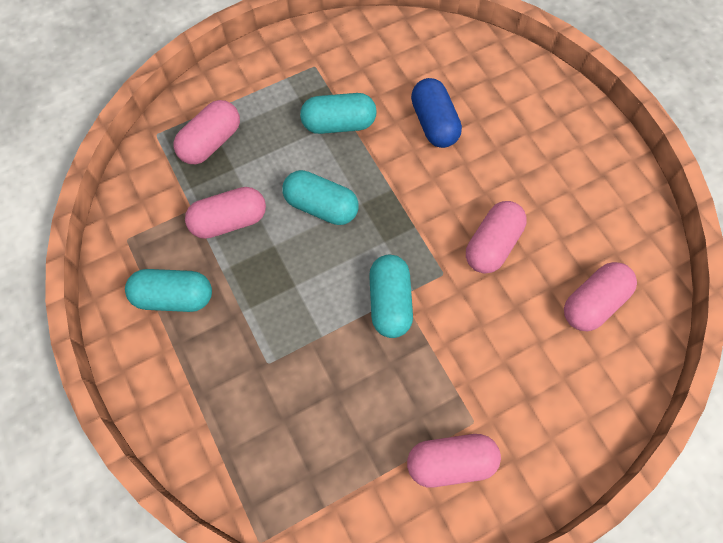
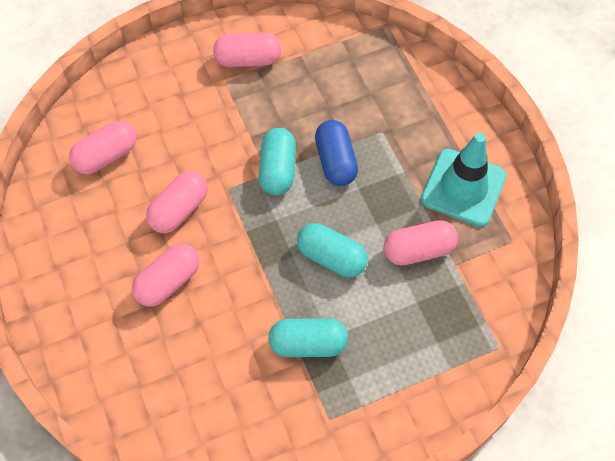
camera: 175 degrees left, 5 degrees down
turquoise capsule [125,269,212,312] -> turquoise traffic cone [421,133,506,227]
pink capsule [174,100,240,164] -> pink capsule moved to [132,243,199,307]
blue capsule [411,78,462,148] -> blue capsule moved to [315,120,358,186]

